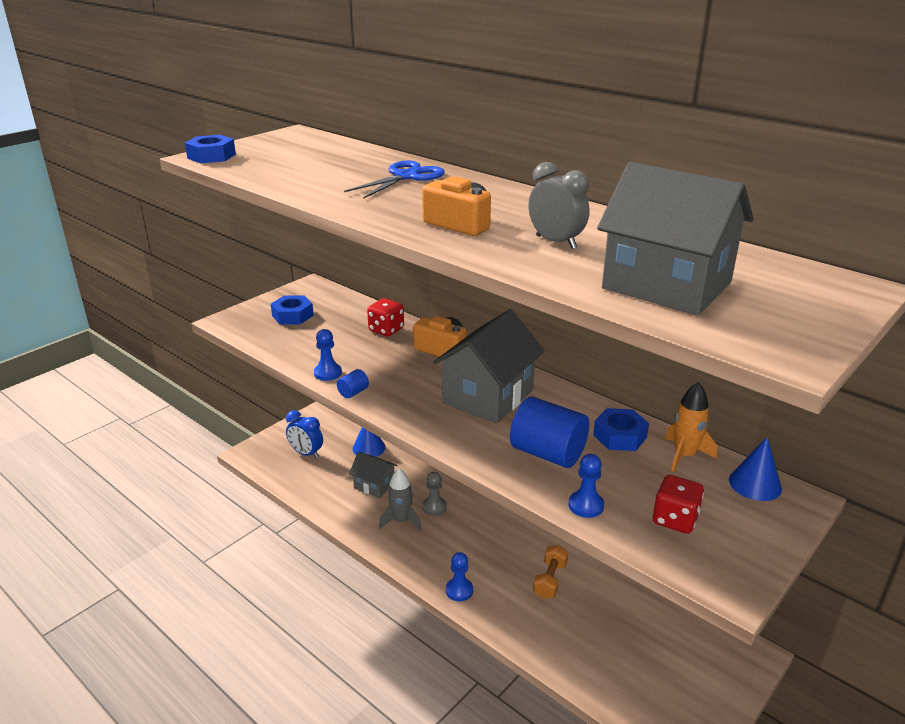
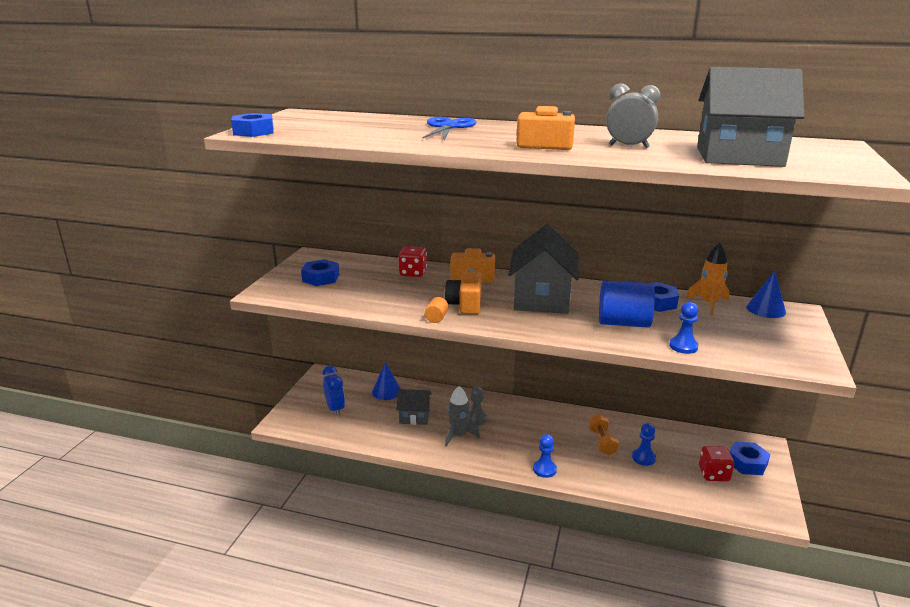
camera: 25 degrees left, 5 degrees down
blue clock [286,410,323,459] -> blue clock turned 120 degrees counterclockwise [322,366,345,416]
blue pawn [314,329,342,381] -> blue pawn moved to [632,423,656,466]
blue cylinder [337,369,369,398] -> orange cylinder [425,297,449,323]
red dice [653,475,704,534] -> red dice moved to [699,446,734,481]
none -> orange camera [445,269,482,314]
none -> blue nut [729,442,770,475]

